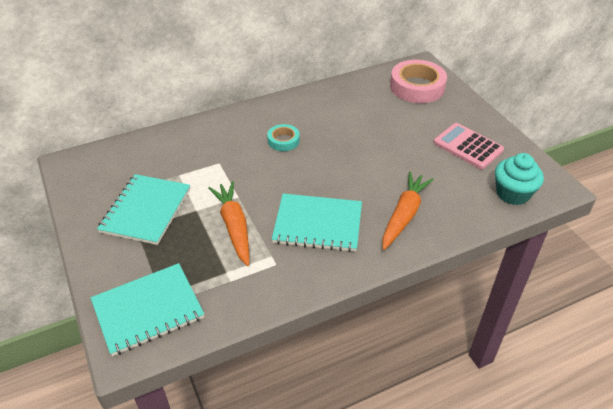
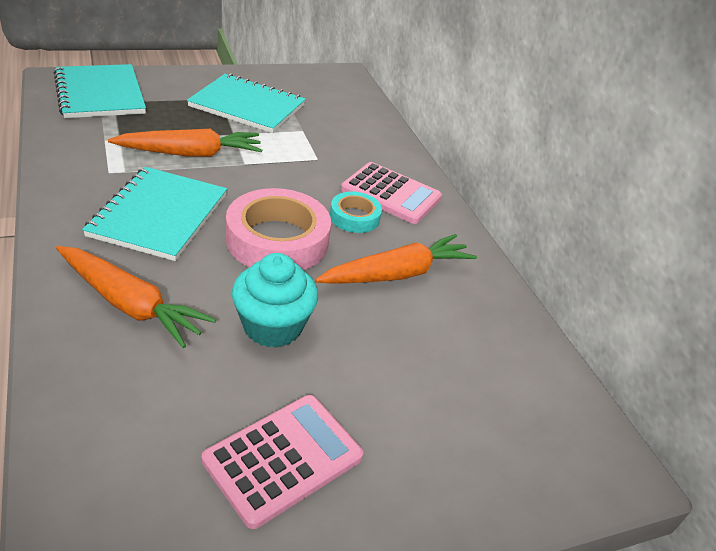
camera: 90 degrees right, 5 degrees down
pink tape [390,60,447,103] -> pink tape moved to [226,188,331,270]
turquoise cupcake [495,153,544,205] -> turquoise cupcake moved to [232,253,318,348]
none -> orange carrot [315,234,477,284]
none -> pink calculator [341,162,442,224]

